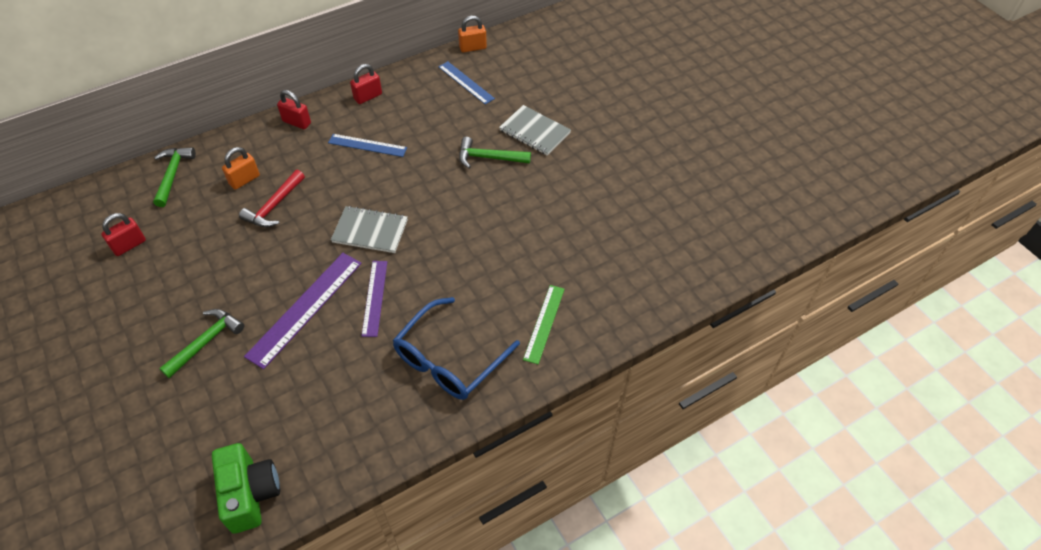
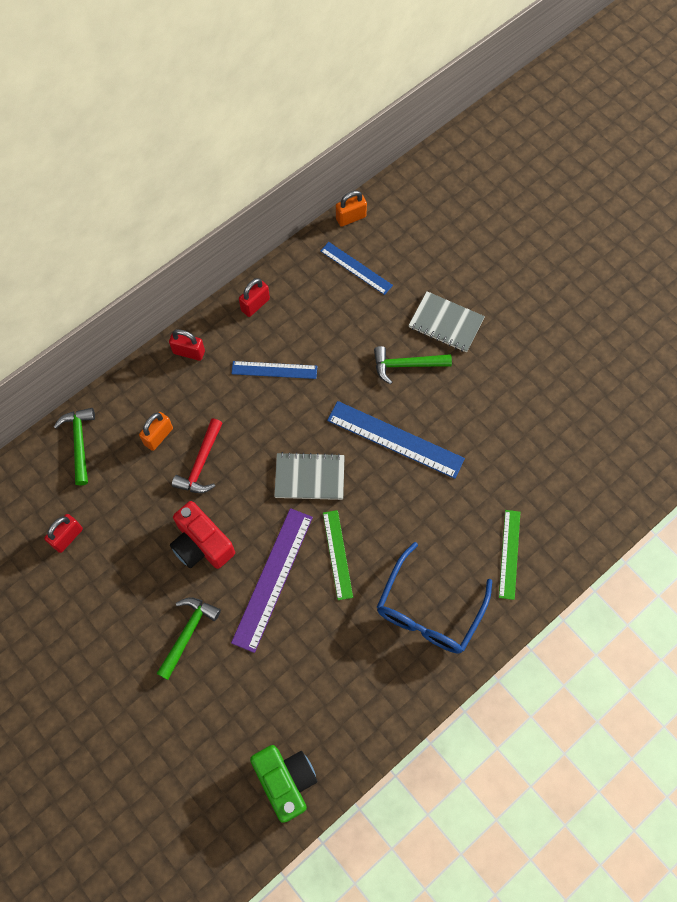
camera: 10 degrees left, 15 degrees up
purple ruler [361,261,387,337] -> green ruler [323,510,353,600]
none -> red camera [170,501,235,569]
none -> blue ruler [327,401,465,479]

